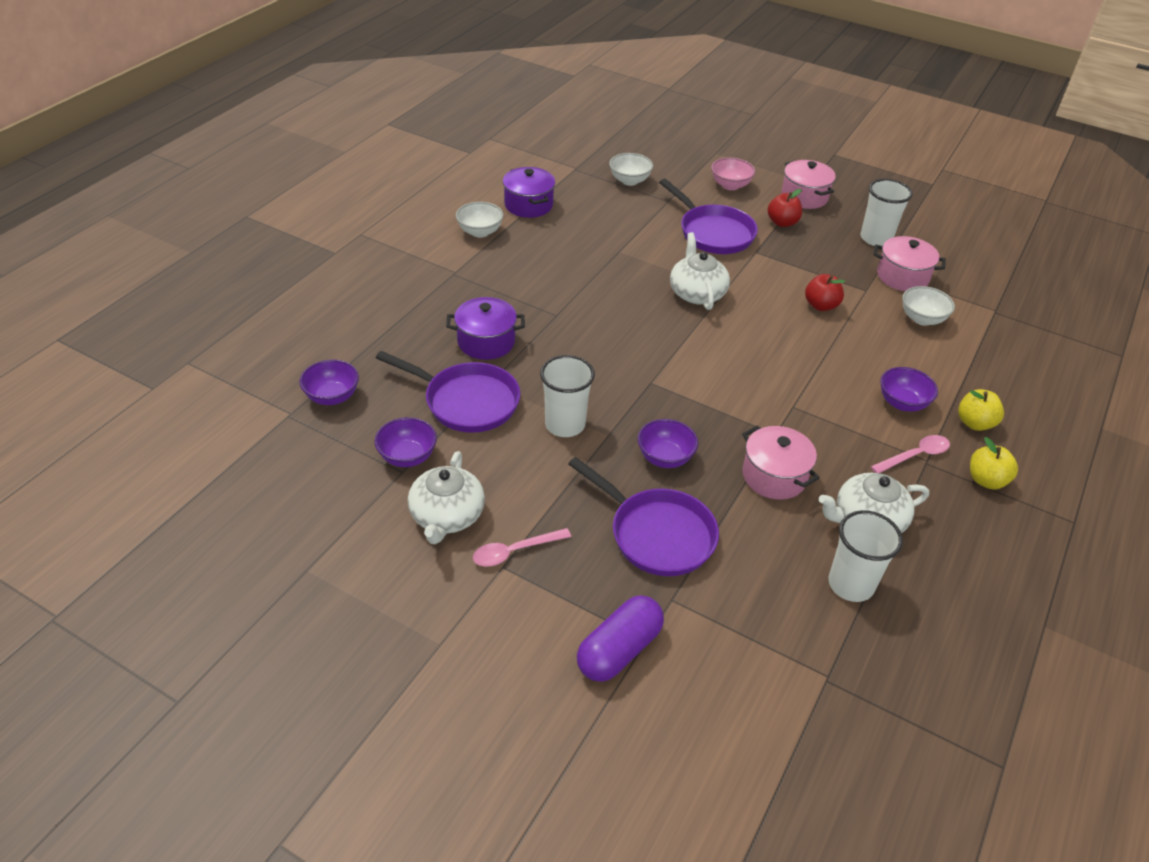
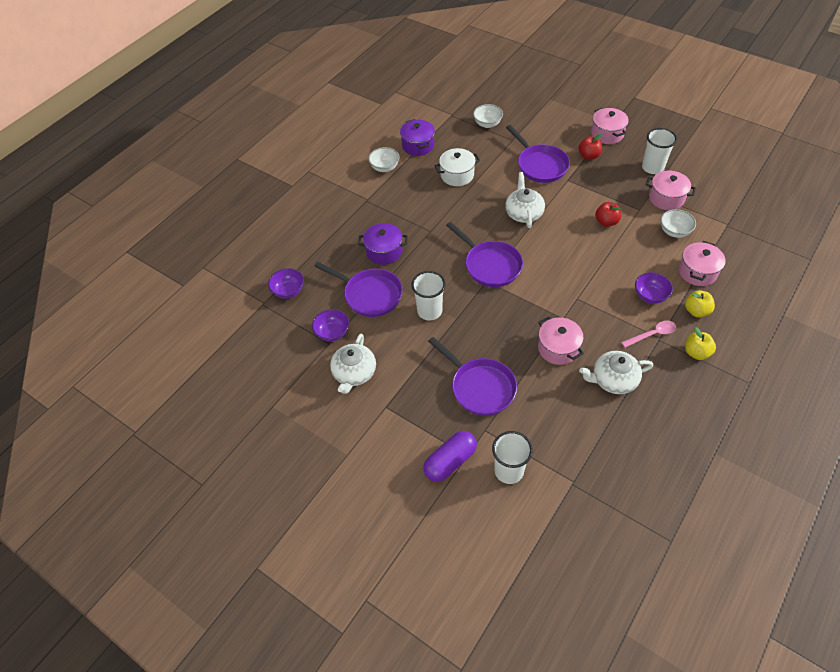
camera: 10 degrees right, 10 degrees up
pink spoon [473,528,571,566] -> none
purple bowl [638,419,698,468] -> none
pink bowl [711,158,755,190] -> none
white cup [828,510,903,602] -> white cup moved to [492,431,533,484]
none -> white pot [435,148,480,186]
none -> purple pan [446,222,523,287]
none -> pink pot [679,241,726,286]

